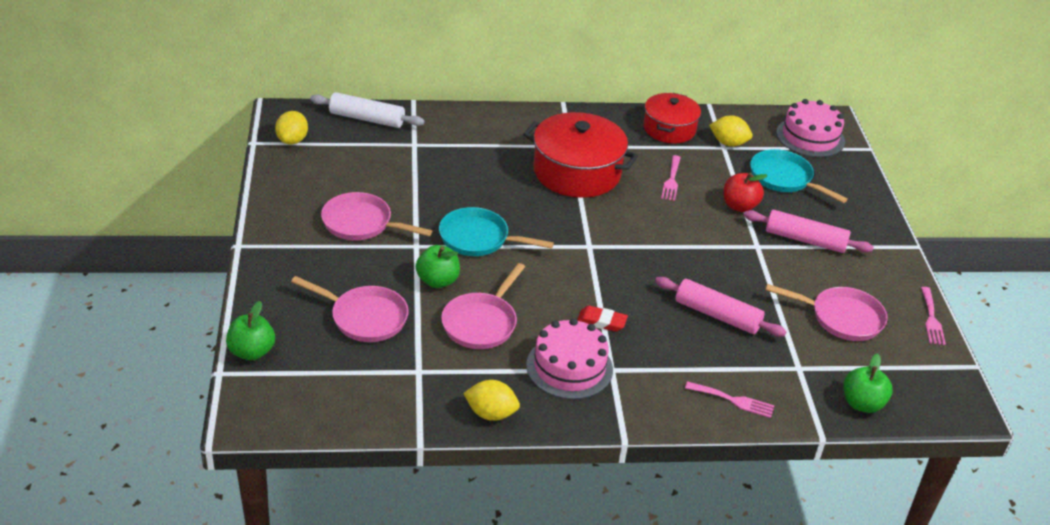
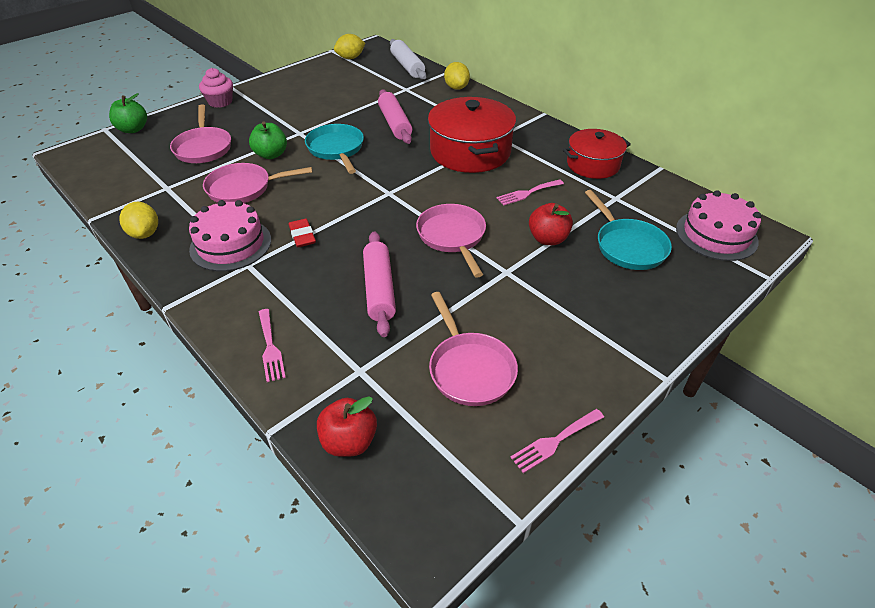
camera: 55 degrees right, 5 degrees up
pink pan [321,192,432,240] -> pink pan moved to [416,204,486,278]
yellow lemon [709,115,753,147] -> yellow lemon moved to [444,62,470,90]
pink rolling pin [744,210,874,253] -> pink rolling pin moved to [378,89,412,144]
turquoise pan [750,149,848,203] -> turquoise pan turned 150 degrees clockwise [585,190,672,270]
green apple [843,353,892,413] -> red apple [317,396,377,457]
none -> pink cupcake [199,68,233,108]

